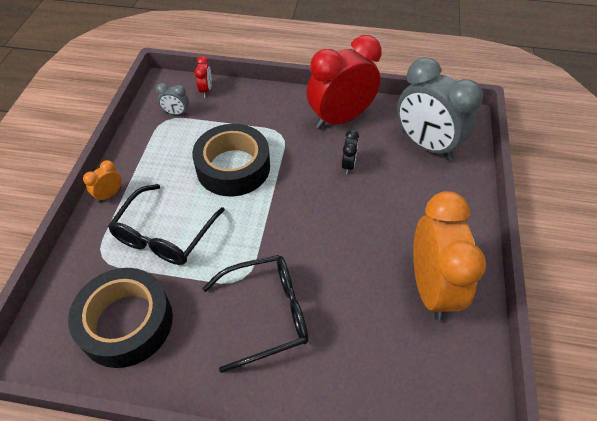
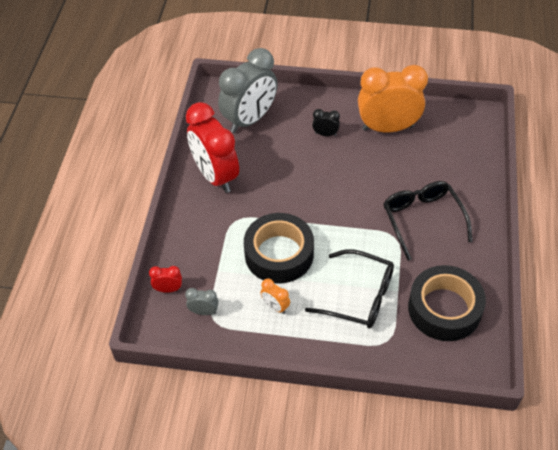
camera: 90 degrees left, 0 degrees up
orange clock [83,160,122,203] -> orange clock moved to [261,279,290,314]
grey clock [156,83,189,115] -> grey clock turned 90 degrees counterclockwise [185,288,218,315]
black clock [342,130,359,174] -> black clock moved to [312,109,340,136]

